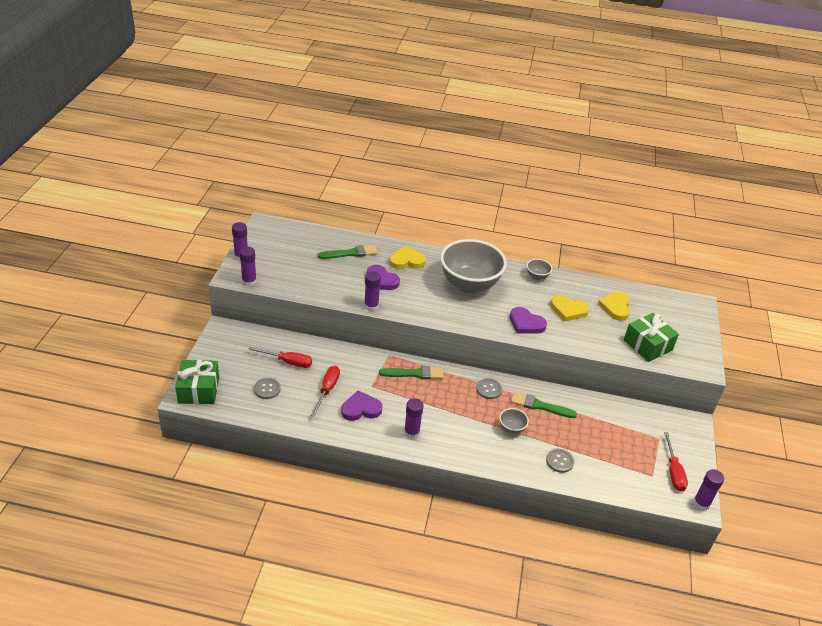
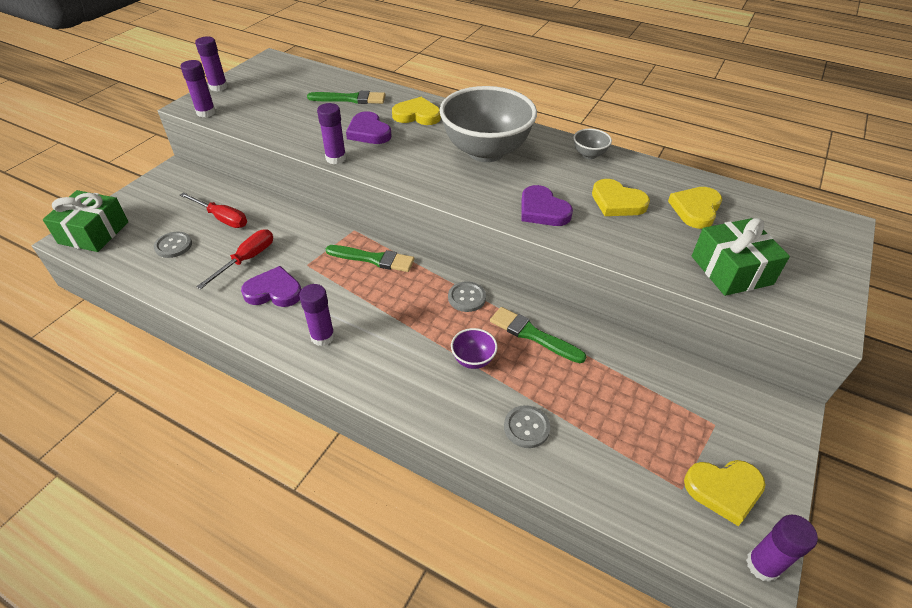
camera: 20 degrees right, 5 degrees up
grey bowl [499,408,529,434] -> purple bowl [451,328,498,369]
red screwdriver [664,432,688,491] -> yellow heart [684,460,765,526]

